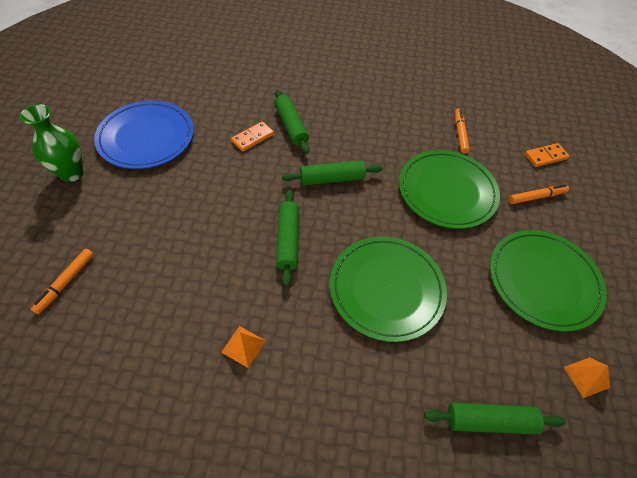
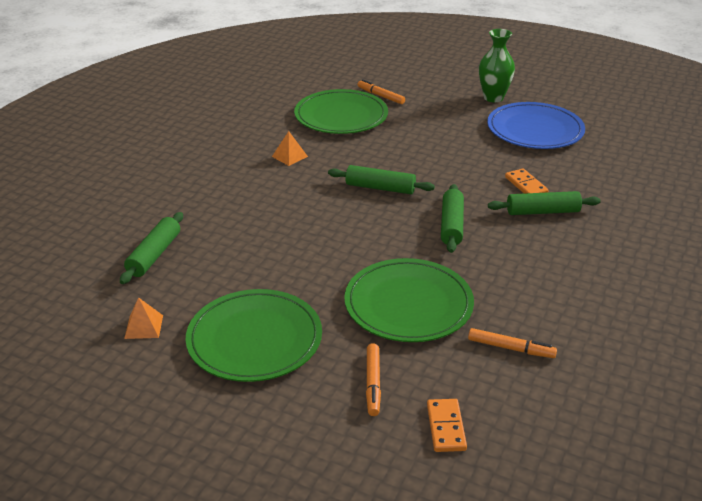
camera: 110 degrees right, 20 degrees down
green plate [330,236,447,342] -> green plate moved to [294,89,388,134]

